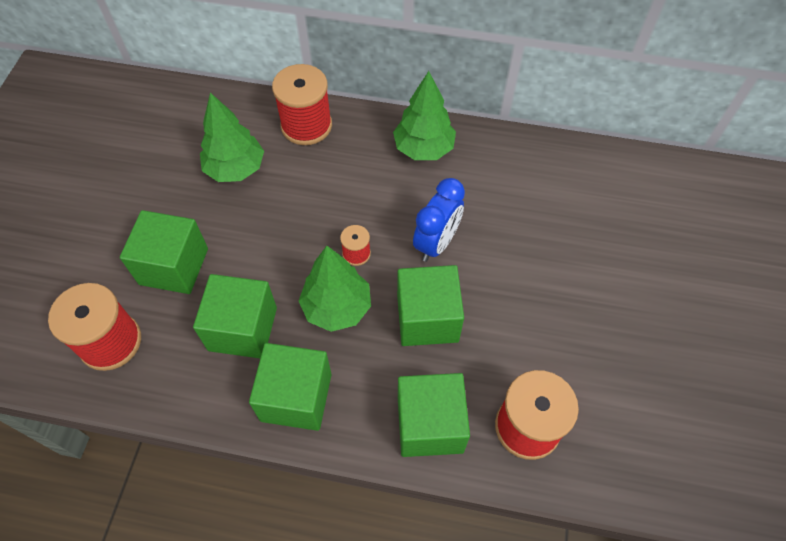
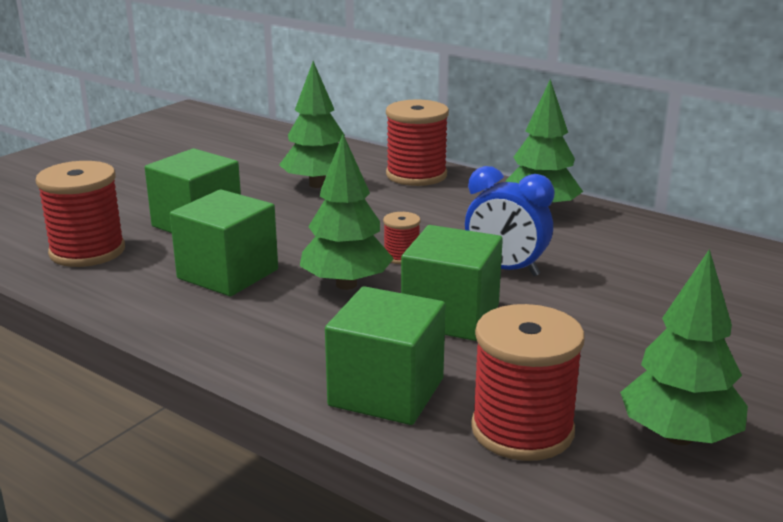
camera: 25 degrees right, 35 degrees down
green cube [249,343,331,431] -> none
blue clock [413,178,465,262] -> blue clock turned 60 degrees clockwise [465,166,554,276]
none -> green tree [620,249,748,445]

